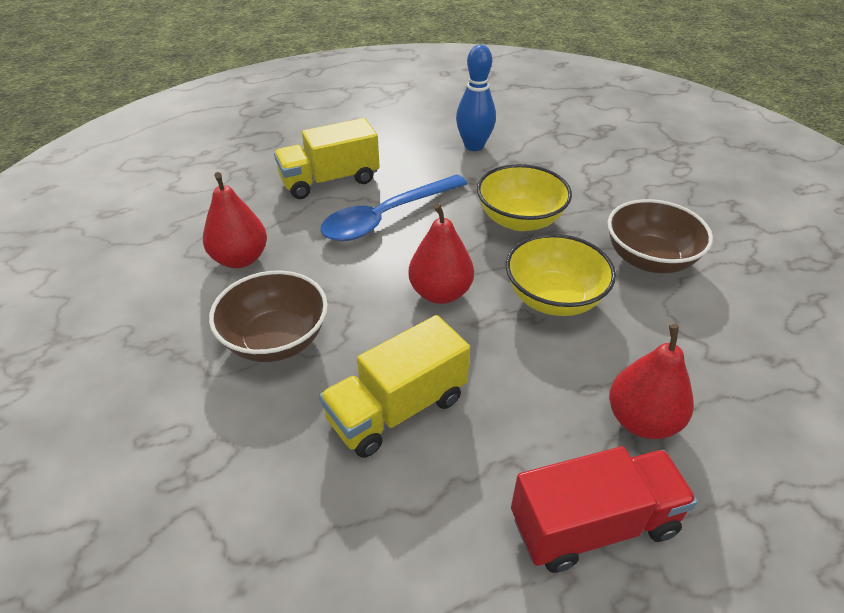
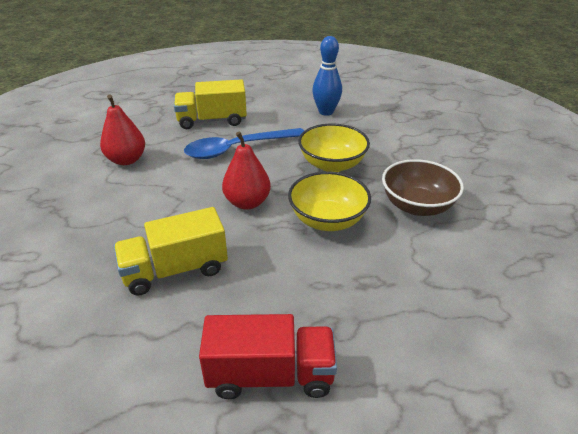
camera: 15 degrees right, 5 degrees down
brown bowl [209,271,328,362] -> none
red pear [609,324,694,439] -> none

